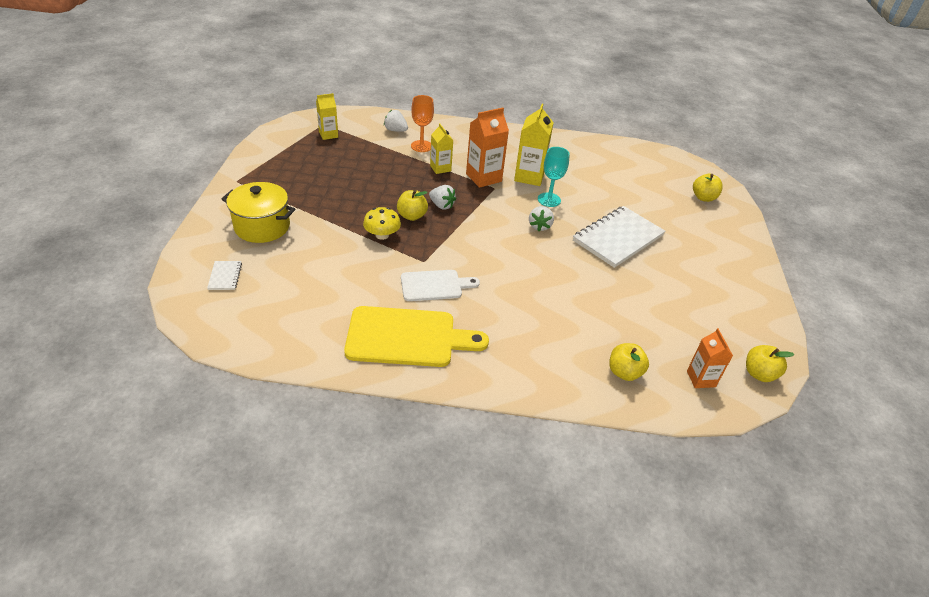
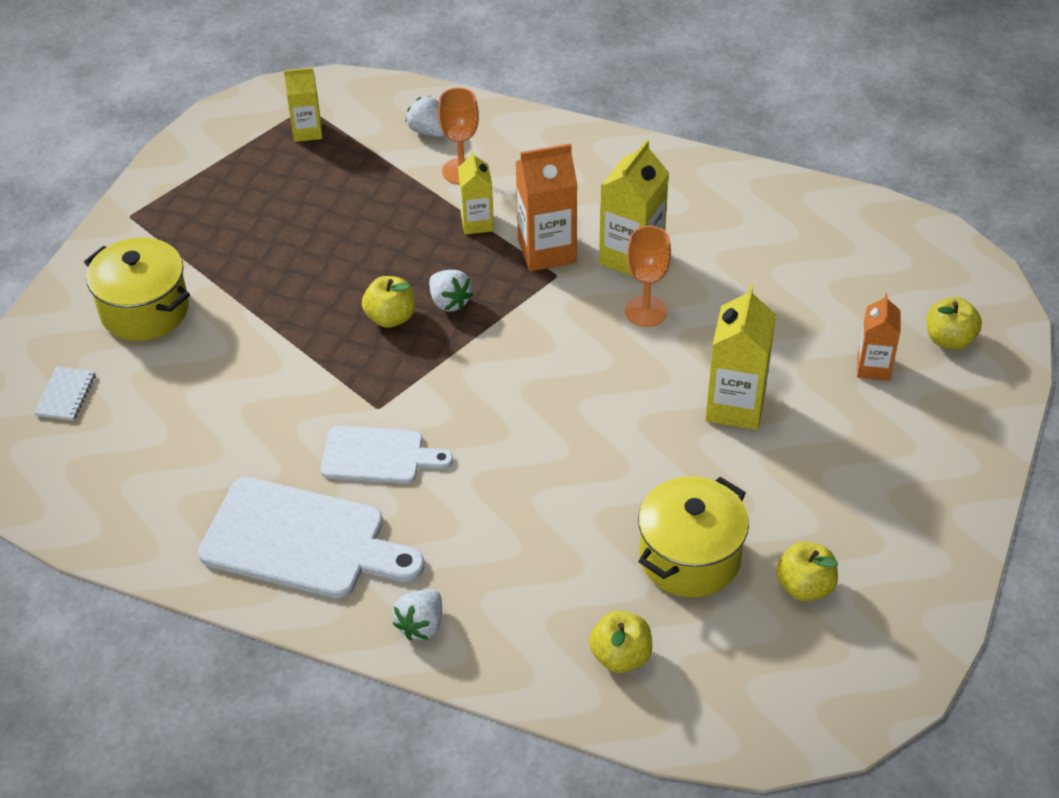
camera: 20 degrees right, 5 degrees up
yellow cutting board [344,306,489,367] -> white cutting board [198,477,425,599]
yellow mushroom [363,207,401,240] -> none
white strawberry [529,206,554,231] -> white strawberry moved to [393,589,442,640]
turquoise goblet [538,147,570,207] -> orange goblet [625,226,671,327]
white notebook [573,206,666,268] -> yellow carton [705,285,776,430]
orange carton [687,328,733,388] -> orange carton moved to [857,294,900,381]
yellow apple [746,345,794,382] -> yellow apple moved to [776,542,838,601]
none -> yellow pot [638,477,749,597]

